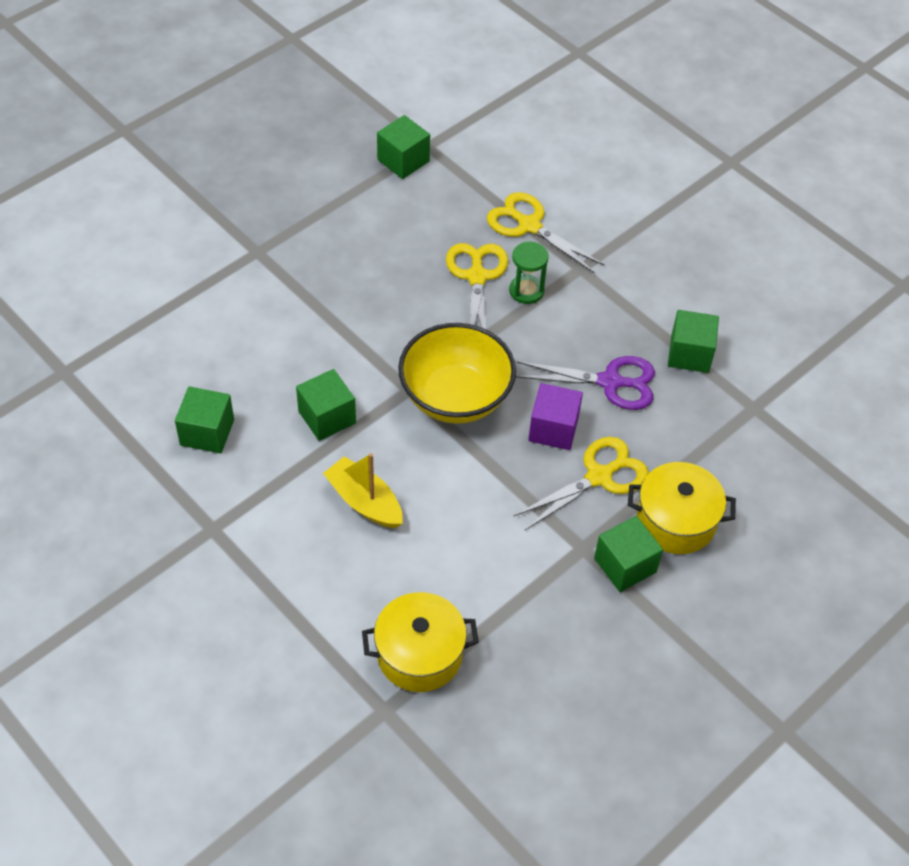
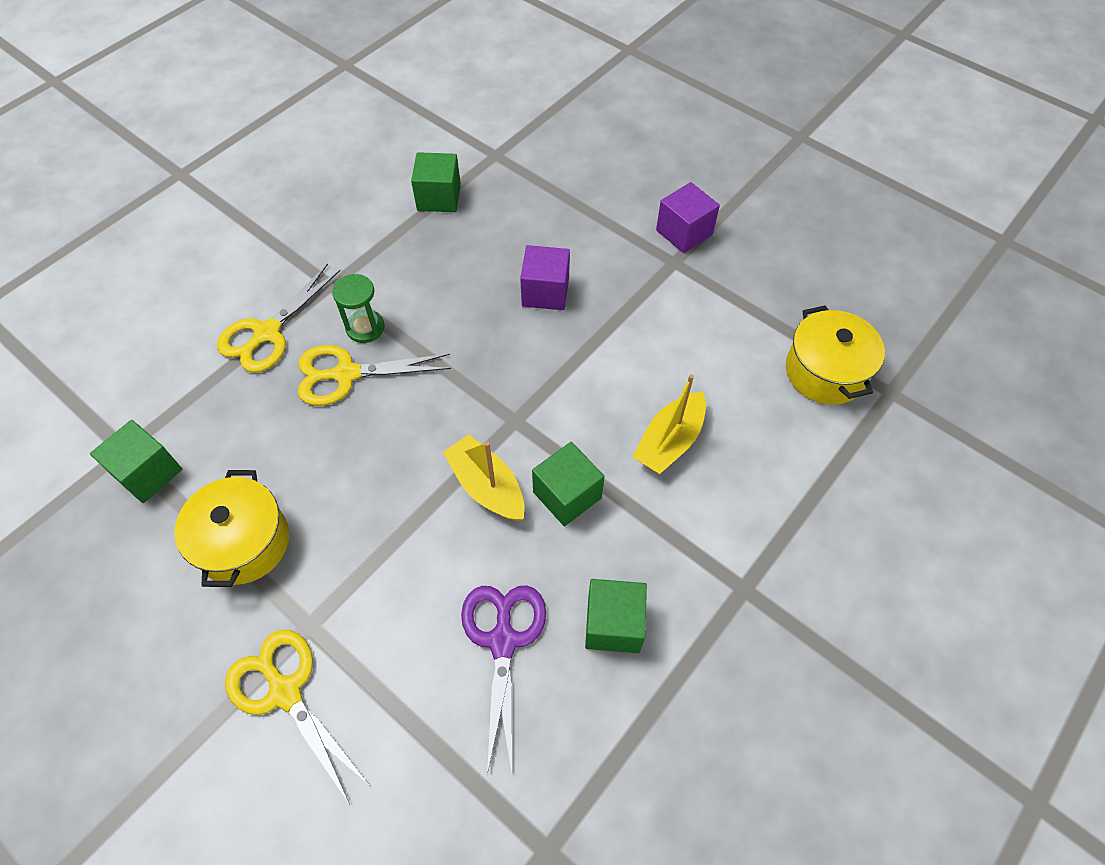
camera: 95 degrees left, 5 degrees up
yellow bowl [398,323,516,424] -> none
yellow scissors [513,437,649,530] -> yellow scissors moved to [225,630,369,804]
purple scissors [516,356,655,410] -> purple scissors moved to [461,585,546,774]
green cube [594,516,663,592] -> purple cube [656,182,720,253]
yellow pot [628,462,736,554] -> yellow pot moved to [174,470,289,587]
none -> yellow boat [443,434,525,521]

